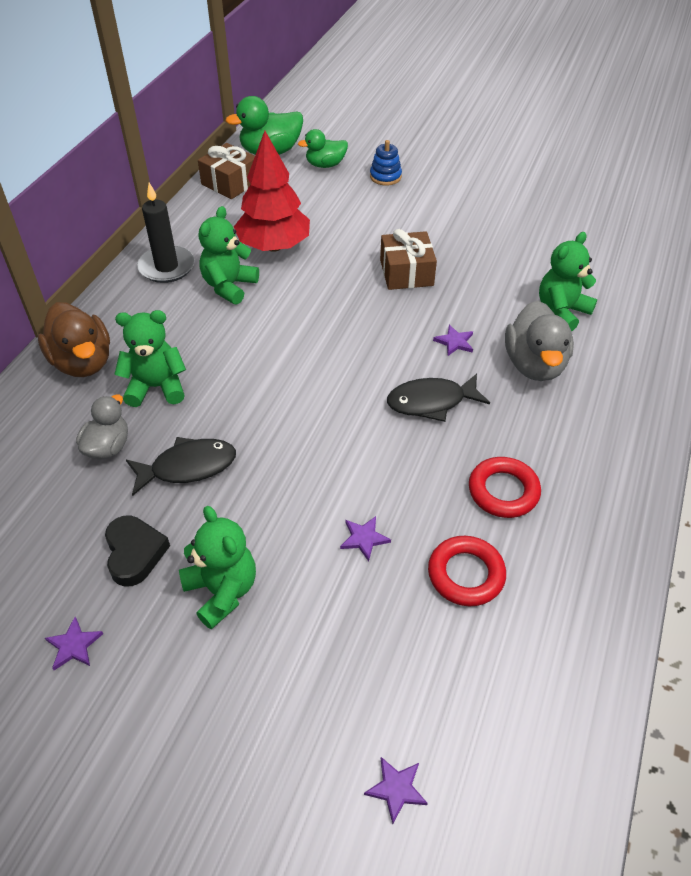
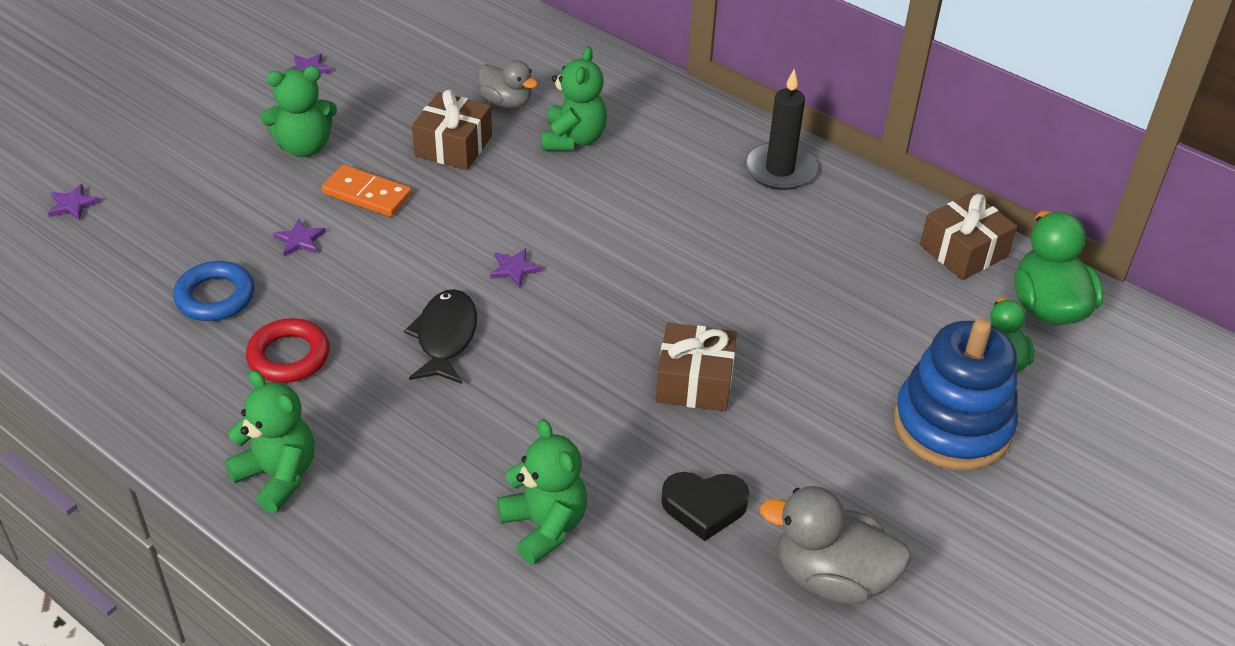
camera: 105 degrees right, 5 degrees down
brown duck [38,302,110,377] -> none
black heart [105,515,170,587] -> black heart moved to [661,472,749,541]
black fish [126,437,236,496] -> brown gift [412,90,492,170]
green teddy bear [199,206,259,305] -> green teddy bear moved to [225,370,315,513]
red tree [234,131,310,252] -> none
blue stacking toy [370,140,402,185] -> blue stacking toy [894,319,1018,470], size x2.17
red ring [428,536,506,606] -> blue ring [173,261,255,321]
purple star [433,325,473,356] -> purple star moved to [490,248,542,288]
grey duck [505,301,574,381] -> grey duck moved to [760,486,911,604]
none -> orange domino [321,165,412,217]

